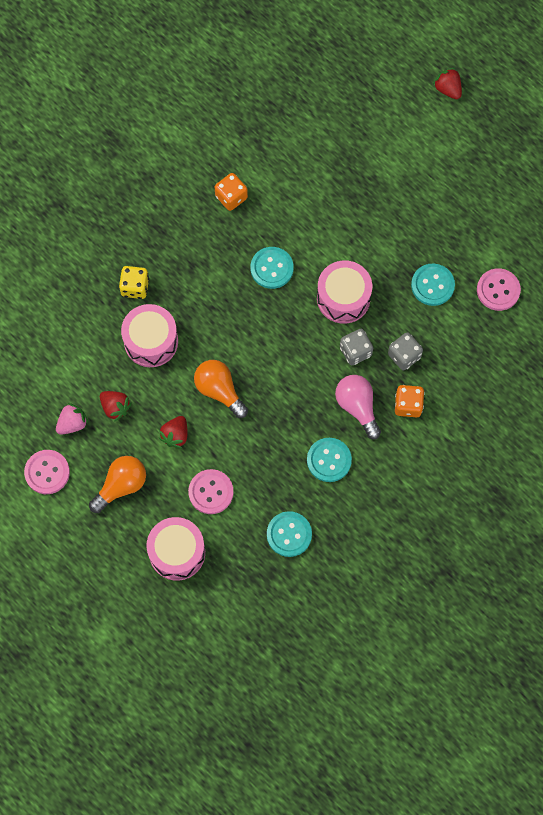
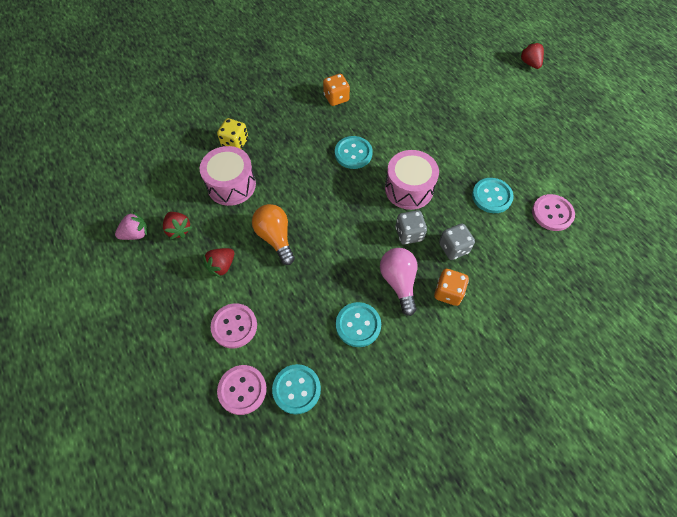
camera: 15 degrees right, 10 degrees down
pink button [24,450,70,494] -> pink button moved to [217,365,267,415]
orange light bulb [89,456,146,513] -> none
pink drum [146,517,205,581] -> none

